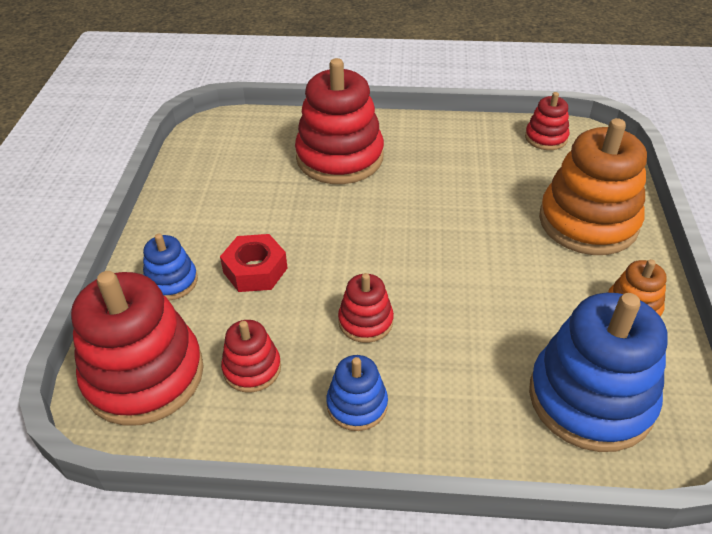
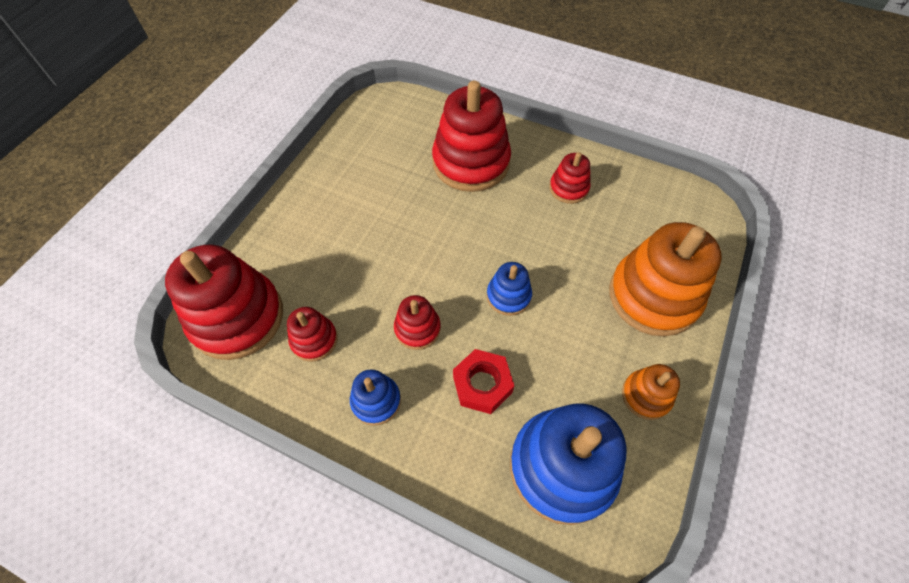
camera: 20 degrees right, 15 degrees up
blue stacking toy [143,234,198,300] -> blue stacking toy moved to [487,262,532,316]
red nut [220,234,287,292] -> red nut moved to [453,349,514,414]
red stacking toy [525,92,570,150] -> red stacking toy moved to [549,152,591,204]

